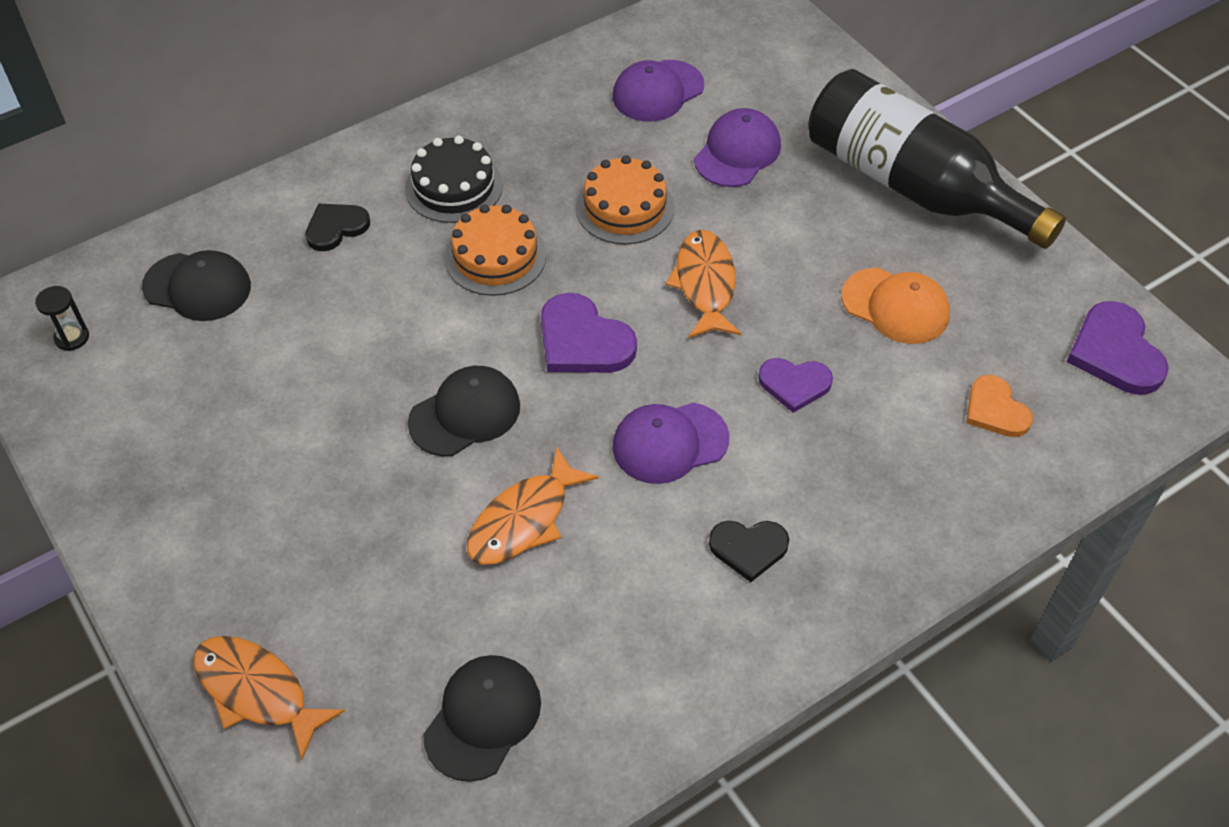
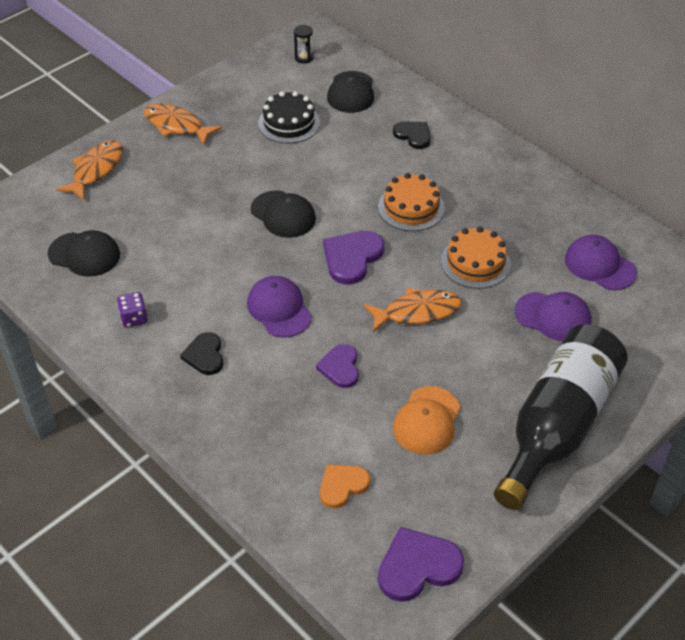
camera: 80 degrees right, 5 degrees down
black cake [405,136,503,223] -> black cake moved to [258,91,320,144]
orange fish [467,446,599,565] -> orange fish moved to [144,104,222,145]
none -> purple dice [117,292,148,328]

